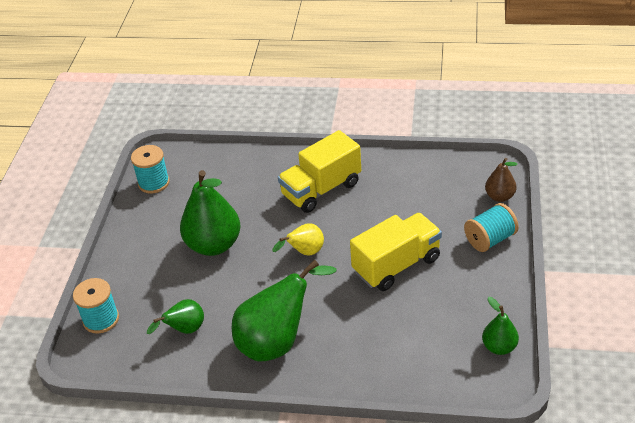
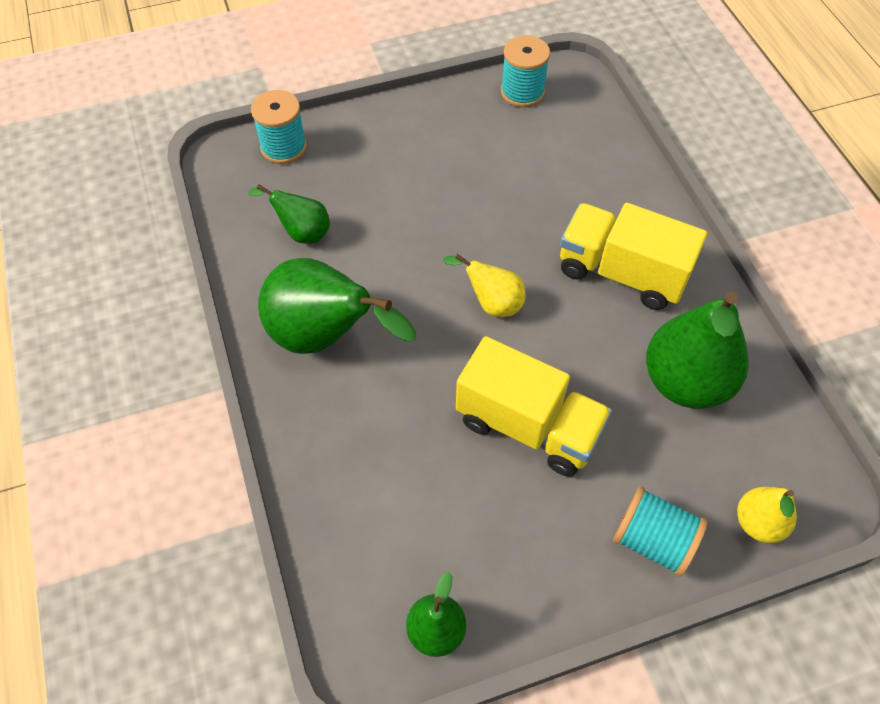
camera: 60 degrees right, 15 degrees up
green pear [180,170,241,256] -> green pear moved to [646,292,749,409]
brown pear [485,158,518,202] -> yellow pear [737,487,797,543]

